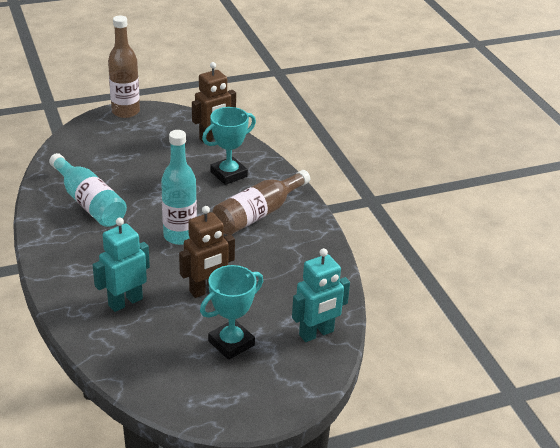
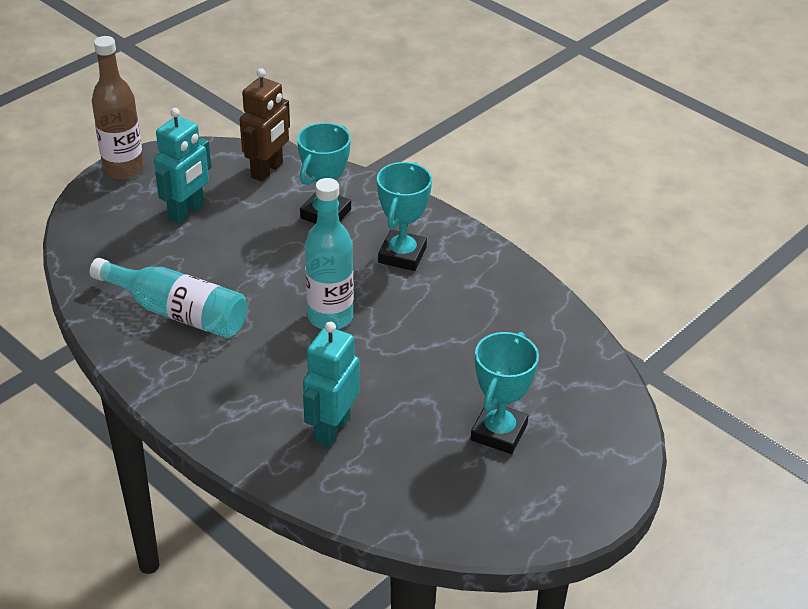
camera: 25 degrees left, 5 degrees up
brown robot [179,206,235,298] -> none
brown bottle [213,170,310,235] -> turquoise trophy [377,162,432,271]
turquoise robot [292,248,350,342] -> turquoise robot moved to [154,108,211,223]

